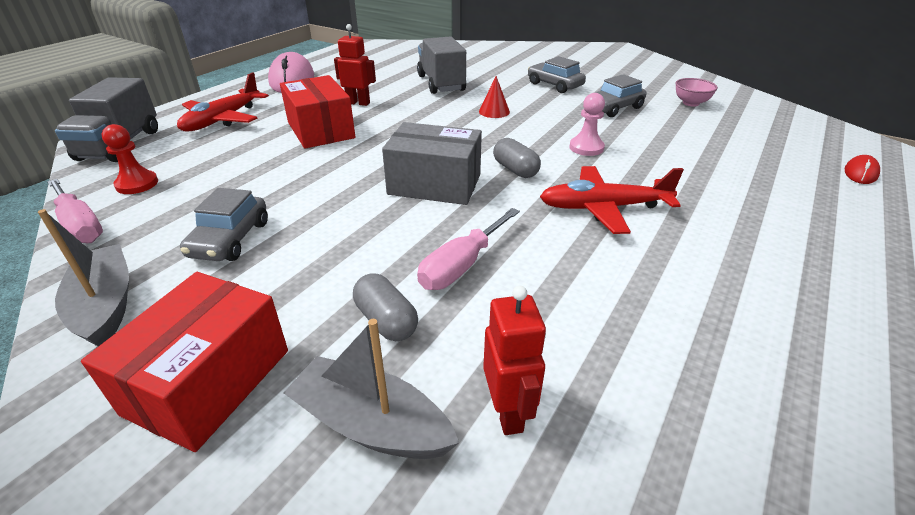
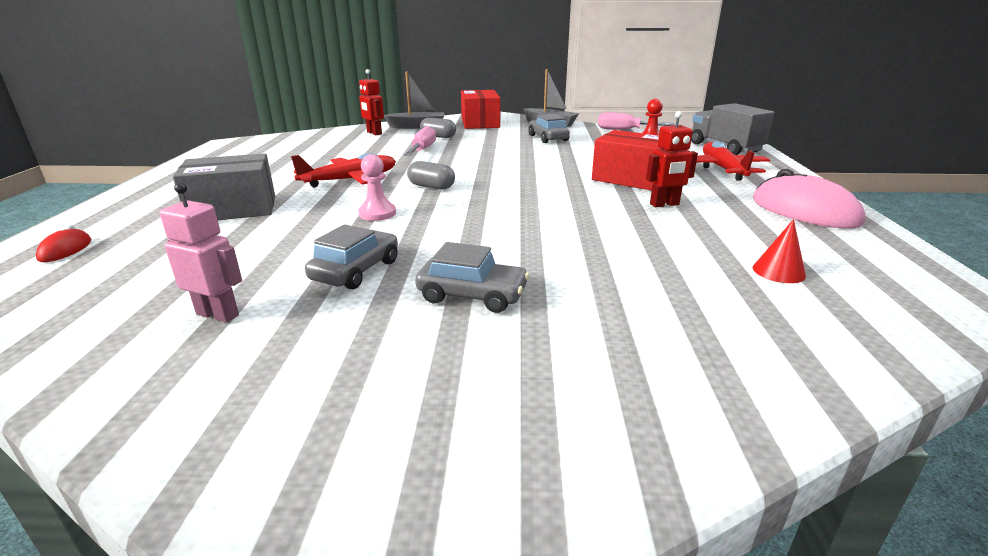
camera: 150 degrees right, 10 degrees down
grey box [382,122,482,205] -> grey box moved to [173,153,275,220]
grey truck [417,36,466,94] -> none
red cone [479,76,510,118] -> red cone moved to [753,219,806,283]
pink bowl [675,78,718,107] -> pink robot [160,182,242,323]

